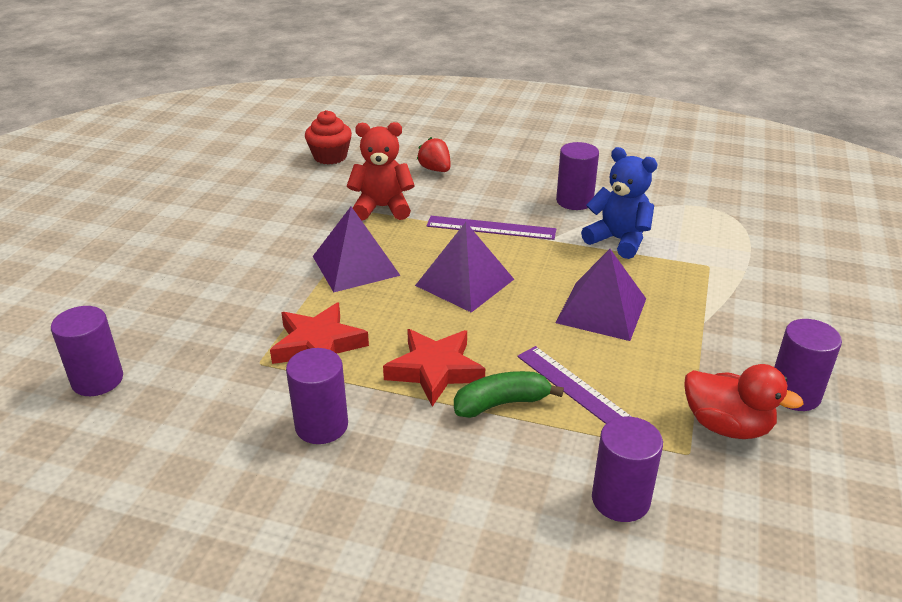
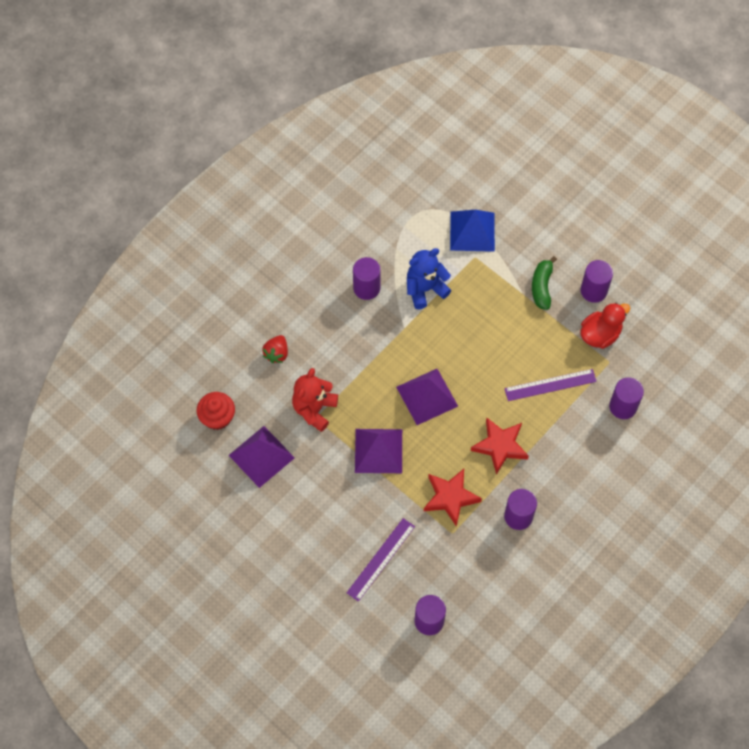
camera: 65 degrees left, 30 degrees up
red strawberry [417,137,451,172] -> red strawberry turned 60 degrees counterclockwise [262,335,288,363]
purple ruler [427,216,556,240] -> purple ruler moved to [347,518,415,602]
green banana [454,371,564,418] -> green banana moved to [532,256,557,310]
purple pyramid [556,249,646,341] -> purple pyramid moved to [229,426,295,488]
none -> blue pyramid [450,210,495,252]

